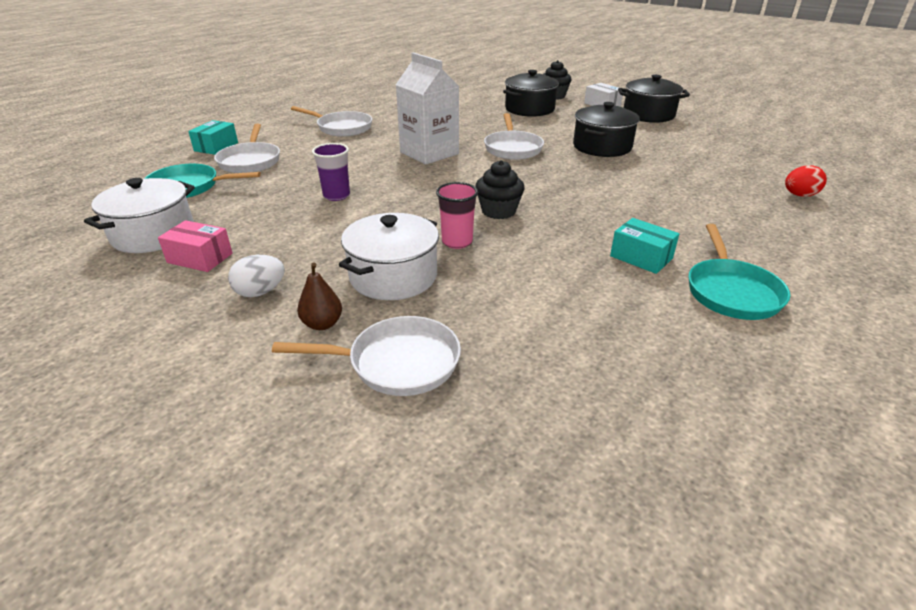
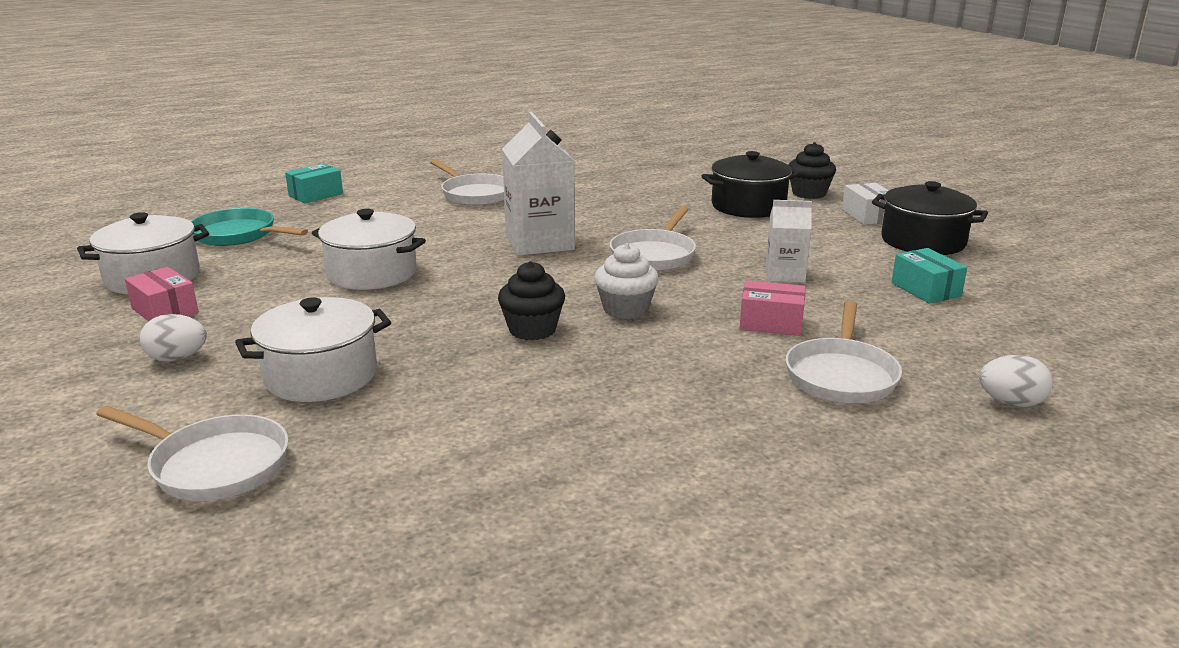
camera: 25 degrees right, 10 degrees down
white pan [214,124,280,173] -> white pan moved to [786,301,902,403]
brown pear [297,262,342,330] -> none
purple cup [312,143,350,201] -> white pot [312,209,426,290]
pink cup [436,182,478,249] -> none
black pot [573,102,640,157] -> white carton [766,200,812,283]
turquoise box [610,218,679,274] -> turquoise box moved to [891,248,967,304]
turquoise pan [688,224,790,320] -> none
red egg [785,165,827,197] -> white egg [979,355,1053,407]
none -> white cupcake [594,243,659,319]
none -> pink box [739,280,805,336]

